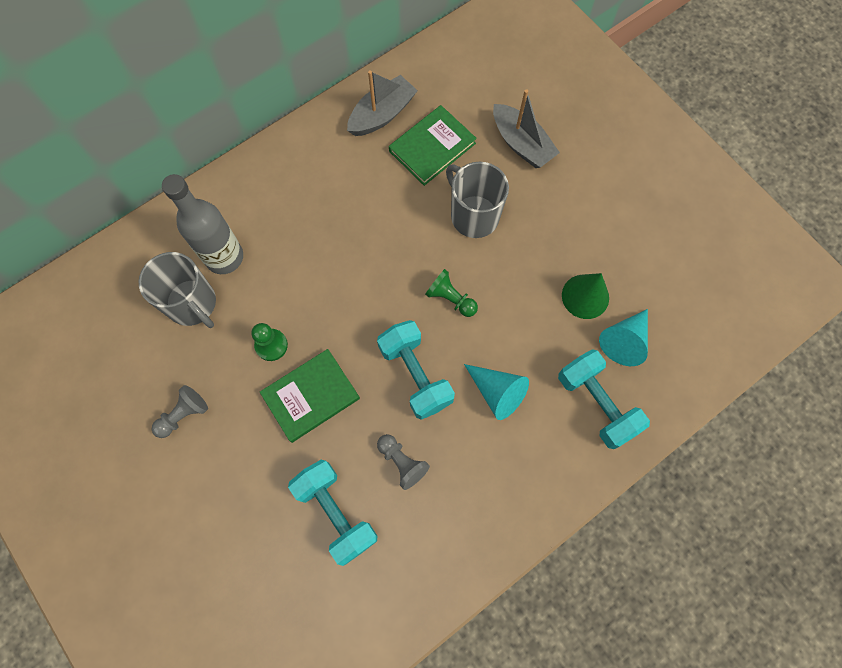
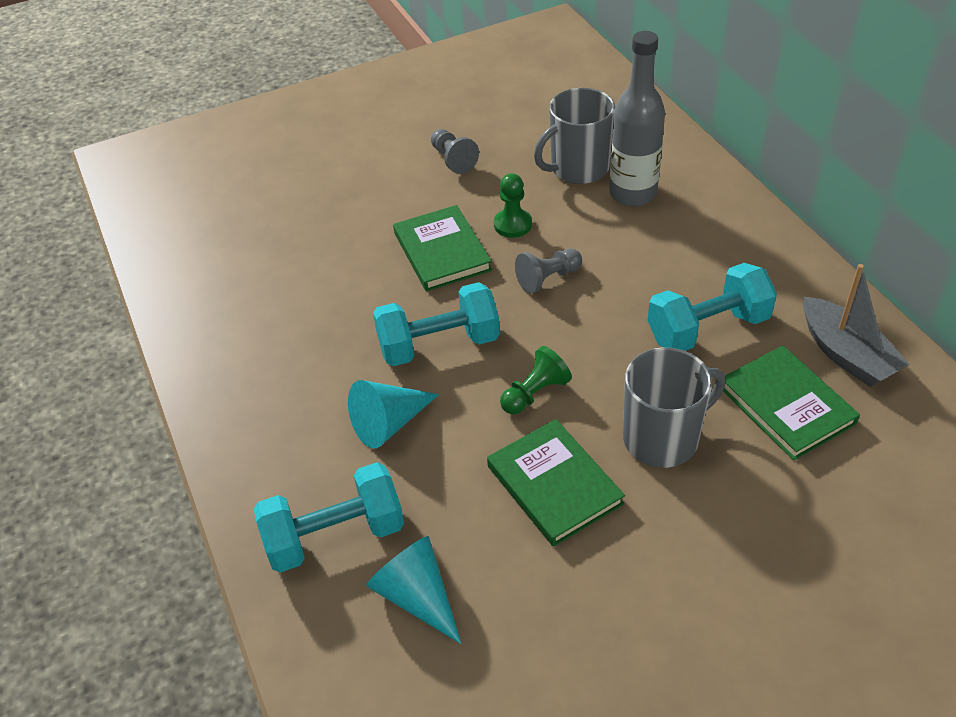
camera: 105 degrees right, 25 degrees down
turquoise dumbbell [288,460,377,566] -> turquoise dumbbell moved to [647,263,777,351]
grey pawn [377,434,430,490] -> grey pawn moved to [515,249,582,294]
grey boat [493,89,560,168] -> none
green cone [562,273,609,319] -> none
none -> green book [487,419,625,547]

